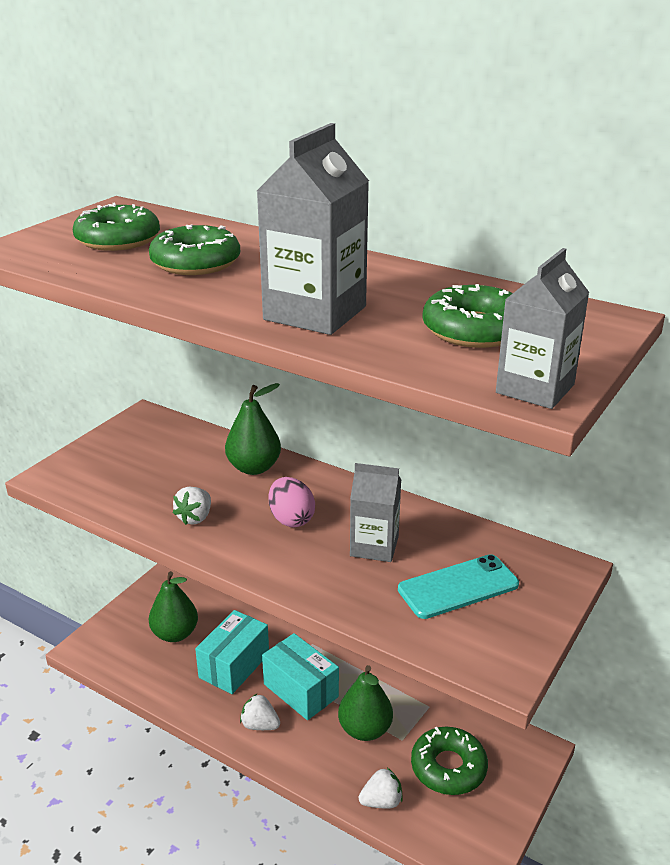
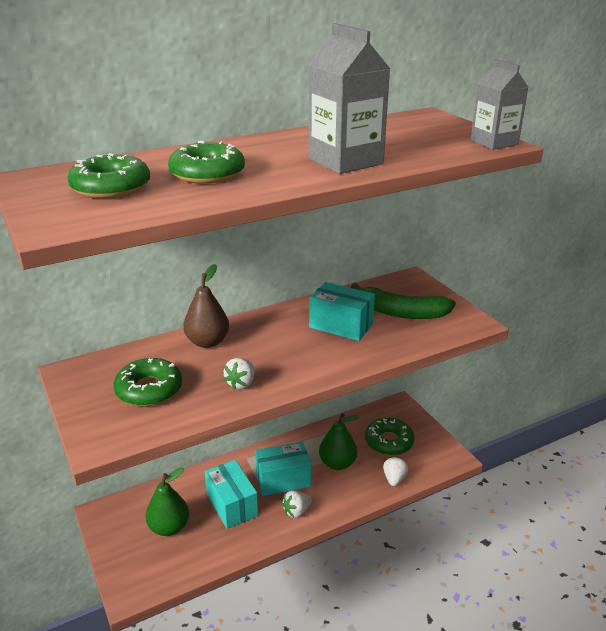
camera: 60 degrees left, 0 degrees up
white strawberry [173,487,211,525] -> white strawberry turned 60 degrees clockwise [223,358,254,390]
green pear [225,383,281,475] -> brown pear [183,264,229,348]
pink egg [269,477,315,527] -> none
grey carton [350,463,401,562] -> turquoise box [309,282,375,341]
turquoise phone [398,554,519,619] -> green banana [351,283,456,319]
green donut [422,284,513,348] -> green donut moved to [113,358,182,406]

